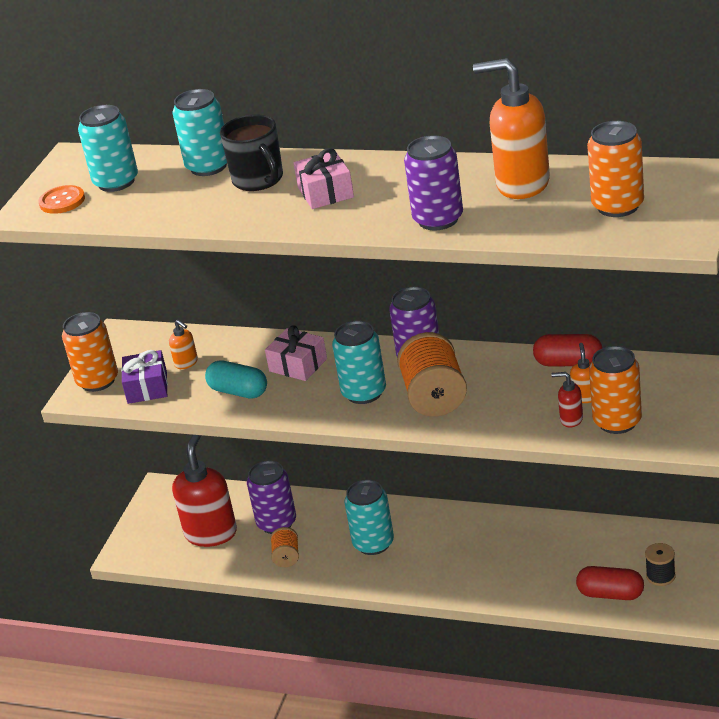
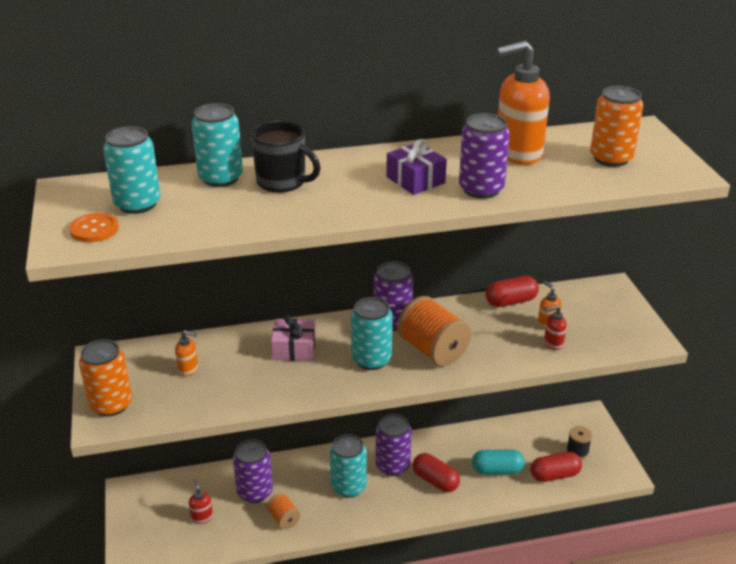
camera: 35 degrees left, 0 degrees up
purple gift [121,350,168,404] -> purple gift moved to [386,139,447,195]
red soap dispenser [172,435,237,547] -> red soap dispenser [189,479,213,524], size x0.45
turquoise capsule [205,360,267,399] -> turquoise capsule moved to [472,450,525,475]
pink gift [293,148,354,209] -> none
orange can [589,346,642,434] -> none
none -> purple can [375,414,412,476]
none -> red capsule [413,453,460,492]

